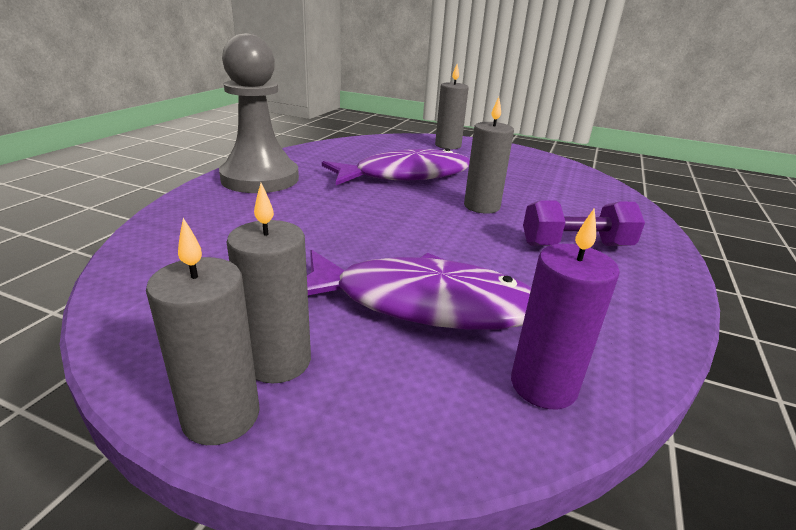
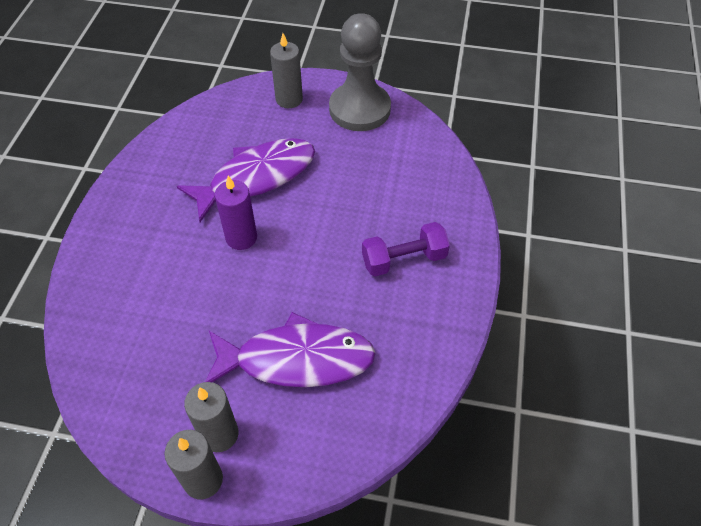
camera: 10 degrees left, 25 degrees up
grey pawn [219,33,299,193] -> grey pawn moved to [329,13,391,131]
grey candle [464,97,514,214] -> none
purple candle [511,208,620,409] -> purple candle moved to [215,176,257,250]

